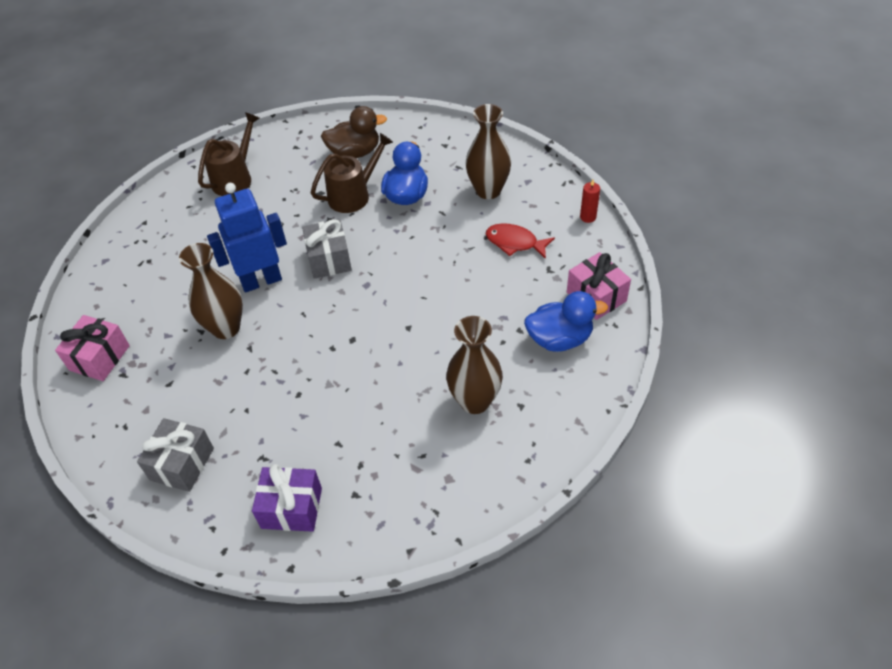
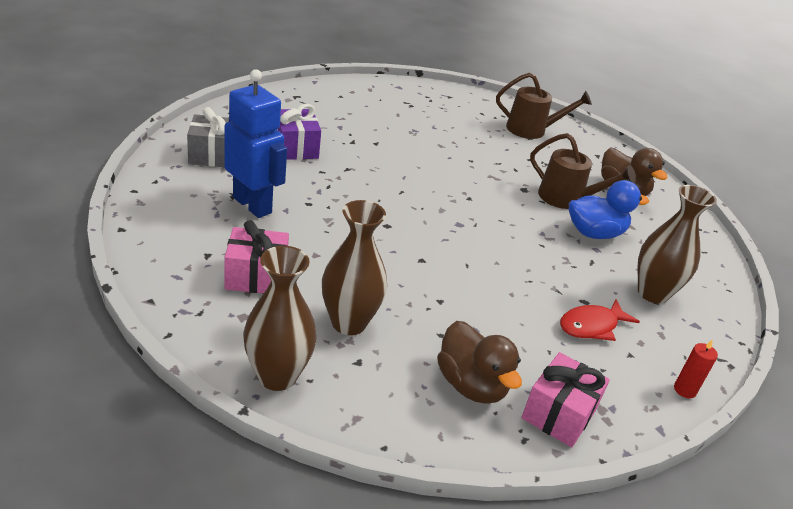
camera: 60 degrees right, 15 degrees down
pink gift [55,315,130,381] -> pink gift moved to [224,220,289,293]
brown vase [179,243,243,339] -> brown vase moved to [243,246,317,391]
blue robot [207,183,287,292] -> blue robot moved to [224,69,287,218]
purple gift [252,464,322,532] -> purple gift moved to [277,104,321,160]
grey gift [302,219,352,279] -> none
red fish [486,223,555,259] -> red fish turned 120 degrees counterclockwise [560,299,640,341]
blue duck [524,291,608,352] -> brown duck [437,321,522,403]

